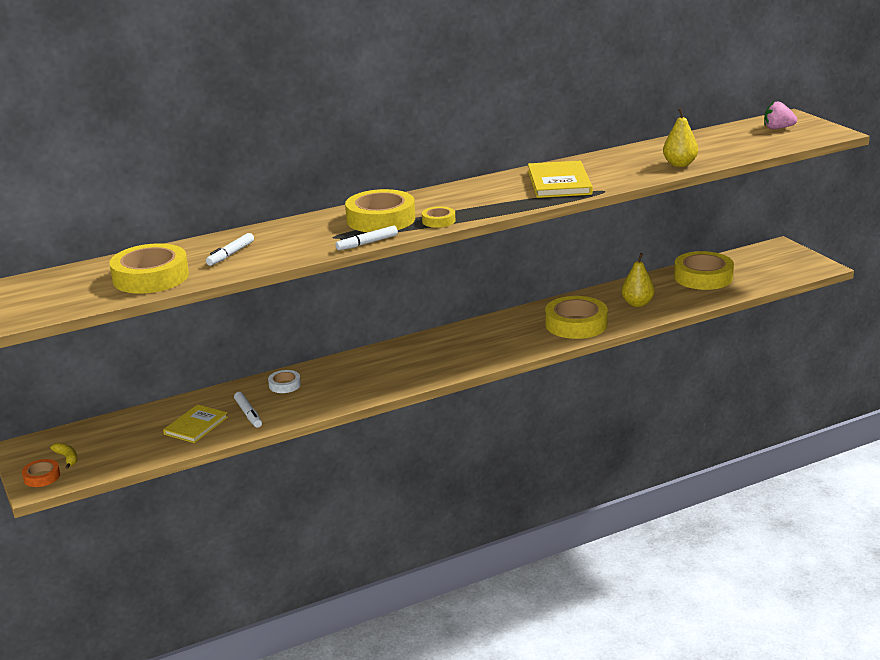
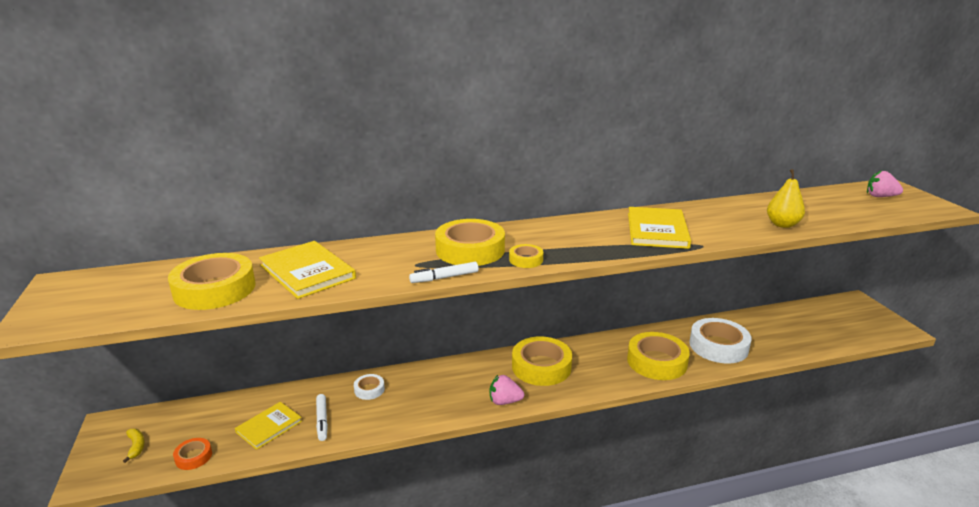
camera: 10 degrees right, 0 degrees up
orange tape [22,459,60,487] -> orange tape moved to [173,438,212,470]
white marker [206,233,254,266] -> yellow book [259,241,356,299]
yellow pear [621,253,655,307] -> white tape [689,318,752,364]
yellow tape [674,251,734,290] -> yellow tape moved to [512,336,572,386]
none -> pink strawberry [490,375,524,405]

